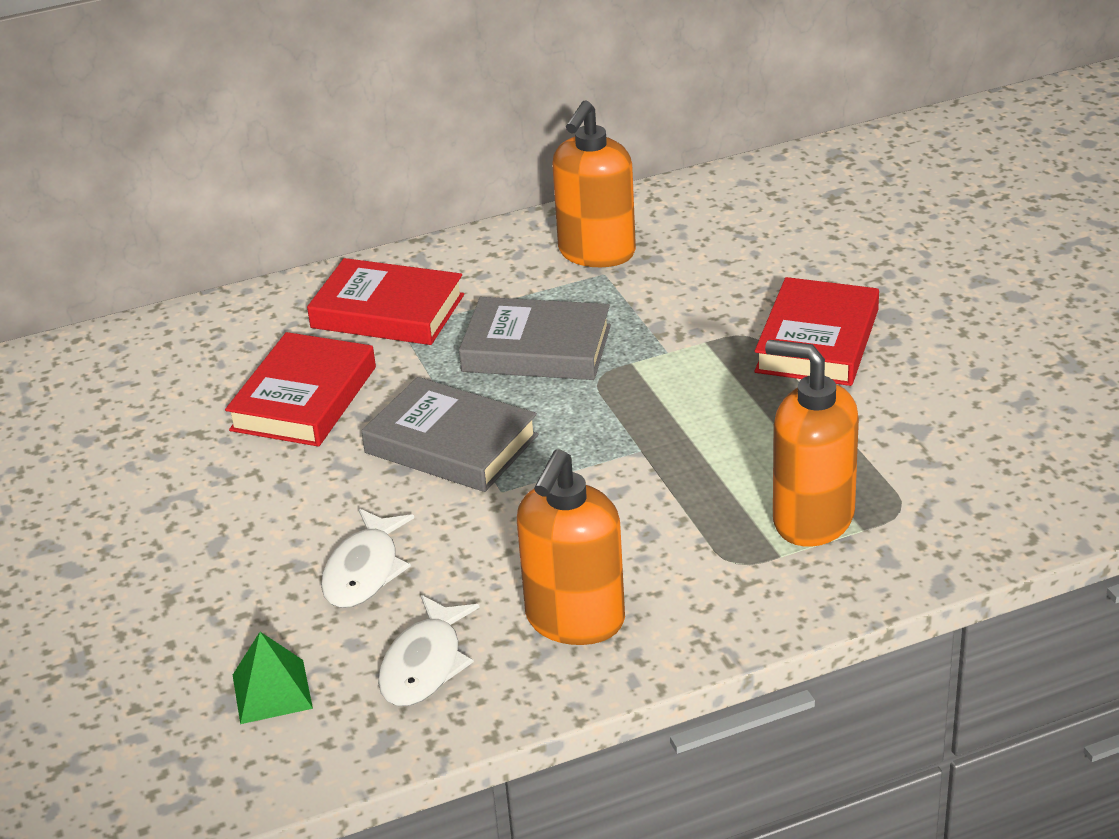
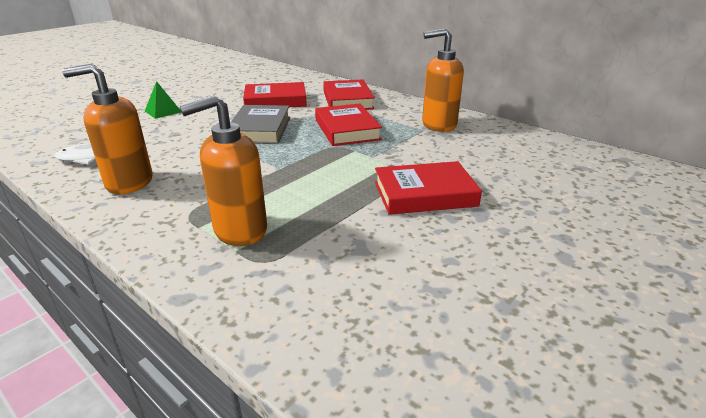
camera: 60 degrees right, 5 degrees down
green pyramid [233,632,313,724] -> green pyramid moved to [145,81,181,119]
white fish [321,508,414,608] -> none
grey book [459,297,611,380] -> red book [315,104,382,146]
orange soap dispenser [765,340,859,547] -> orange soap dispenser turned 120 degrees counterclockwise [180,95,267,246]

